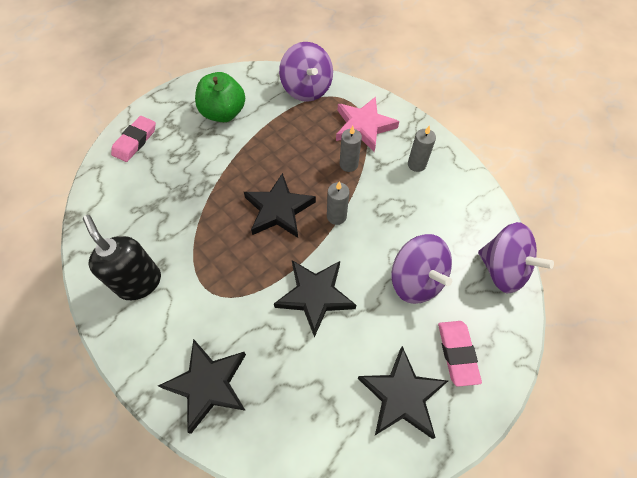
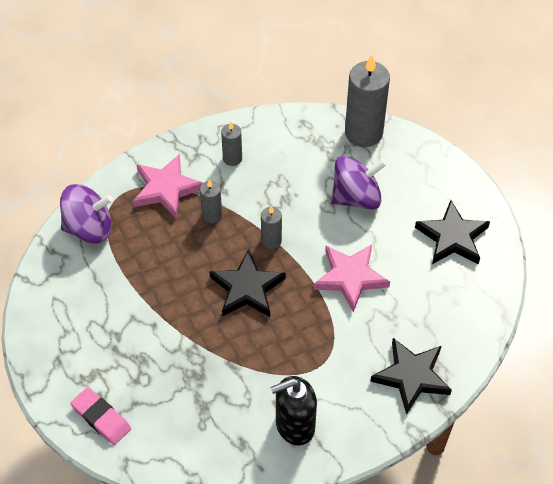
camera: 75 degrees left, 5 degrees down
green apple [195,72,245,122] -> none
black star [274,260,356,337] -> pink star [313,244,390,312]
pink eraser [438,321,482,387] -> none
purple spinning top [478,222,554,293] -> grey candle [345,55,390,147]

